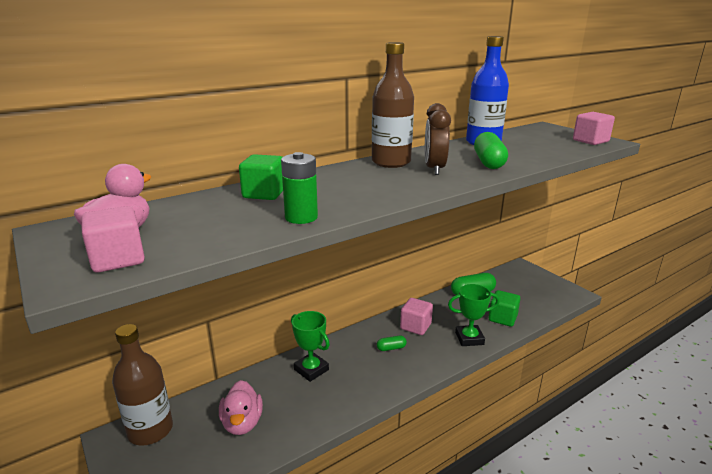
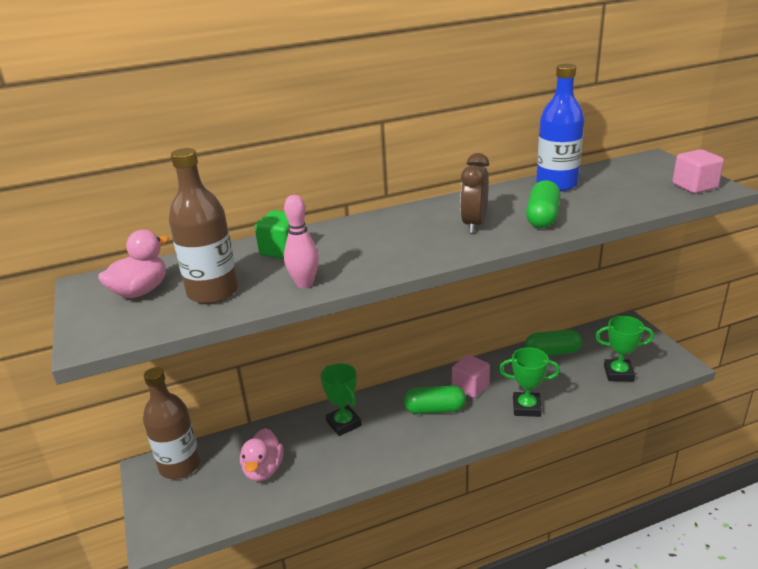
camera: 15 degrees right, 5 degrees up
pink cube [81,206,145,272] -> none
green battery [281,152,318,224] -> pink bowling pin [284,195,319,288]
brown bottle [372,42,414,168] -> brown bottle moved to [169,148,239,304]
green capsule [377,335,407,351] -> green capsule [404,385,466,414], size x1.84
green cube [488,290,520,327] -> none
none -> green trophy [595,316,654,381]

